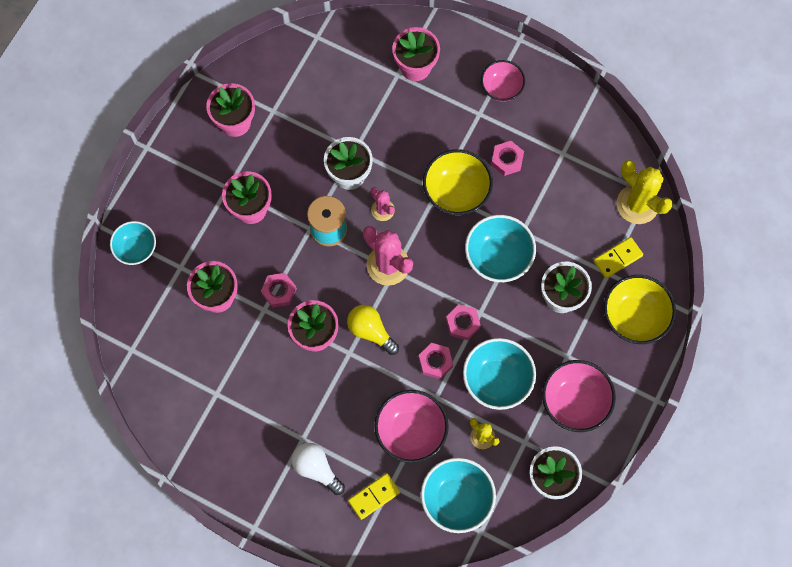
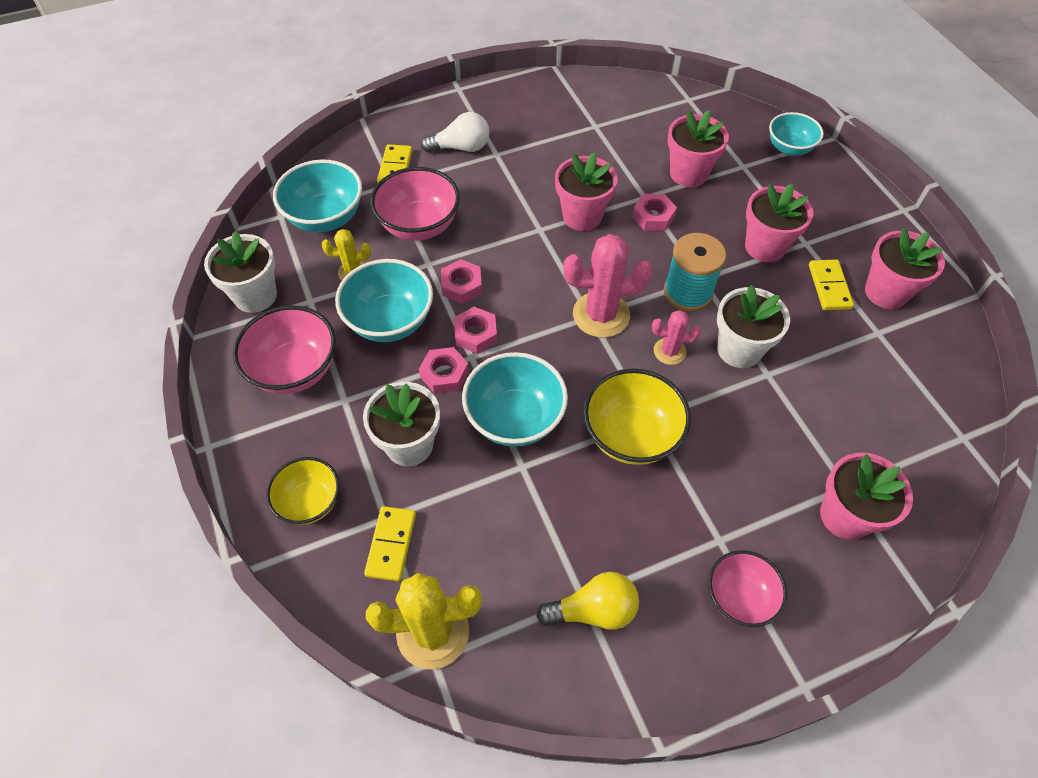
camera: 130 degrees right, 15 degrees down
yellow light bulb [347,305,399,355] -> yellow light bulb moved to [536,572,639,630]
pink nut [491,141,524,176] -> pink nut moved to [419,347,469,394]
yellow bowl [604,275,676,344] -> yellow bowl [266,457,340,525], size x0.65
none -> yellow domino [809,259,854,310]

